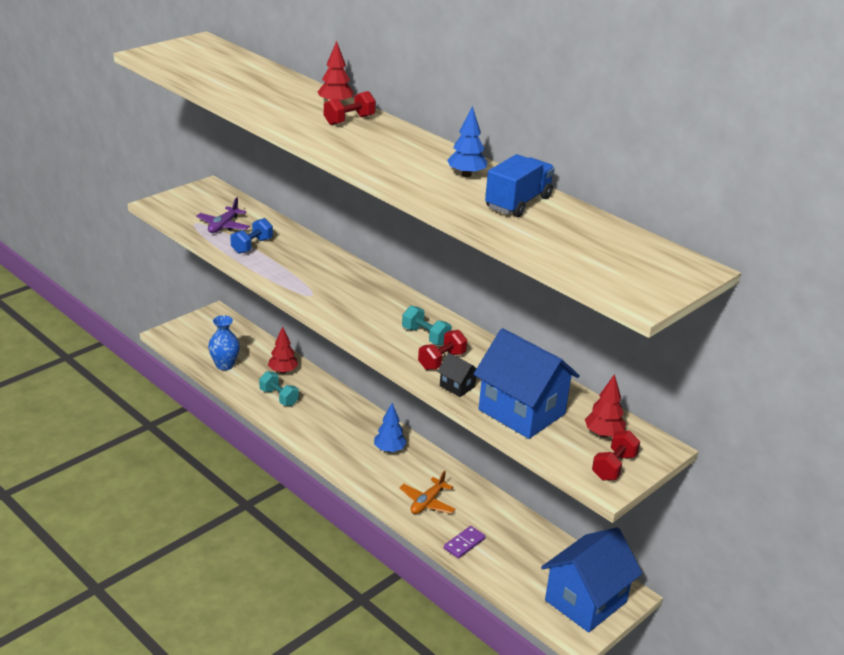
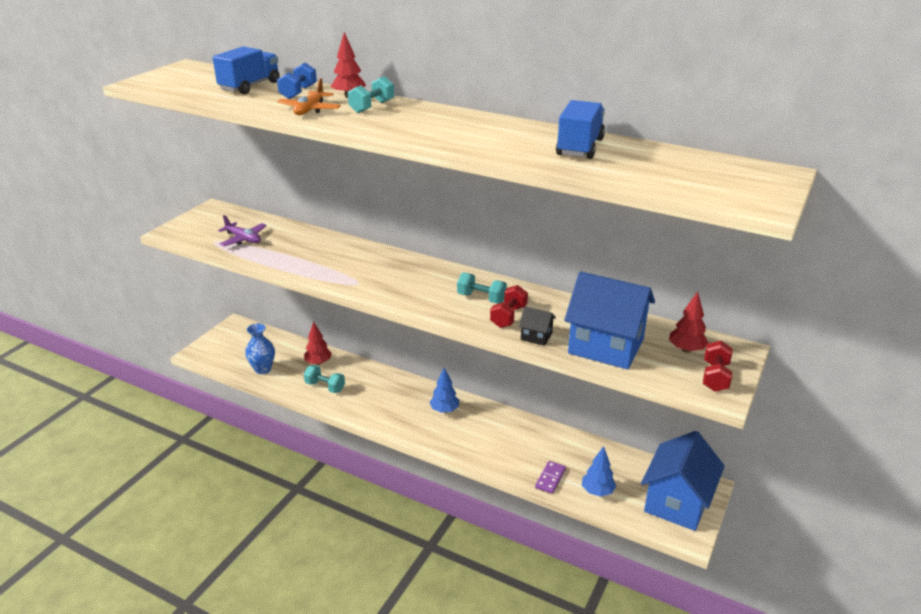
camera: 15 degrees left, 0 degrees up
purple plane [196,197,250,233] -> purple plane turned 60 degrees counterclockwise [218,215,267,246]
blue dumbbell [230,218,273,254] -> blue dumbbell moved to [277,63,317,99]
red dumbbell [324,91,376,125] -> turquoise dumbbell [348,76,394,113]
orange plane [400,470,456,514] -> orange plane moved to [277,78,341,115]
blue tree [447,106,488,177] -> blue tree moved to [582,446,616,497]
none -> blue truck [212,46,280,94]

